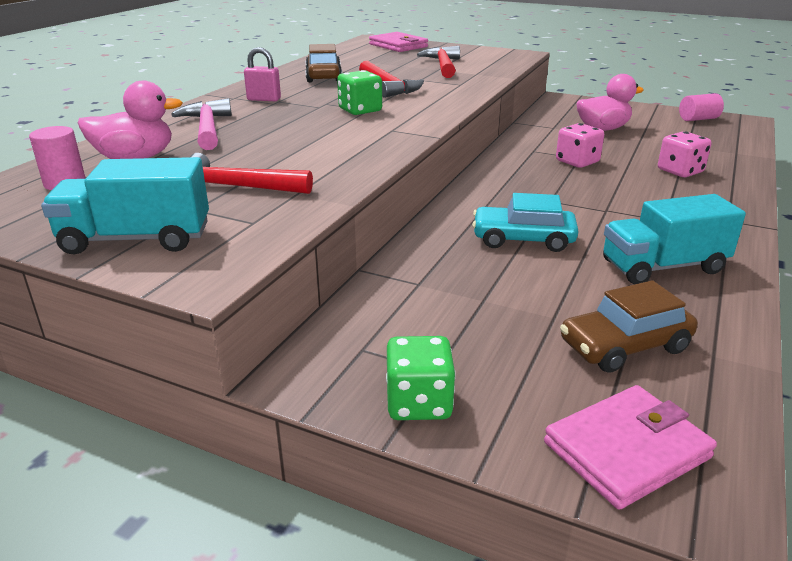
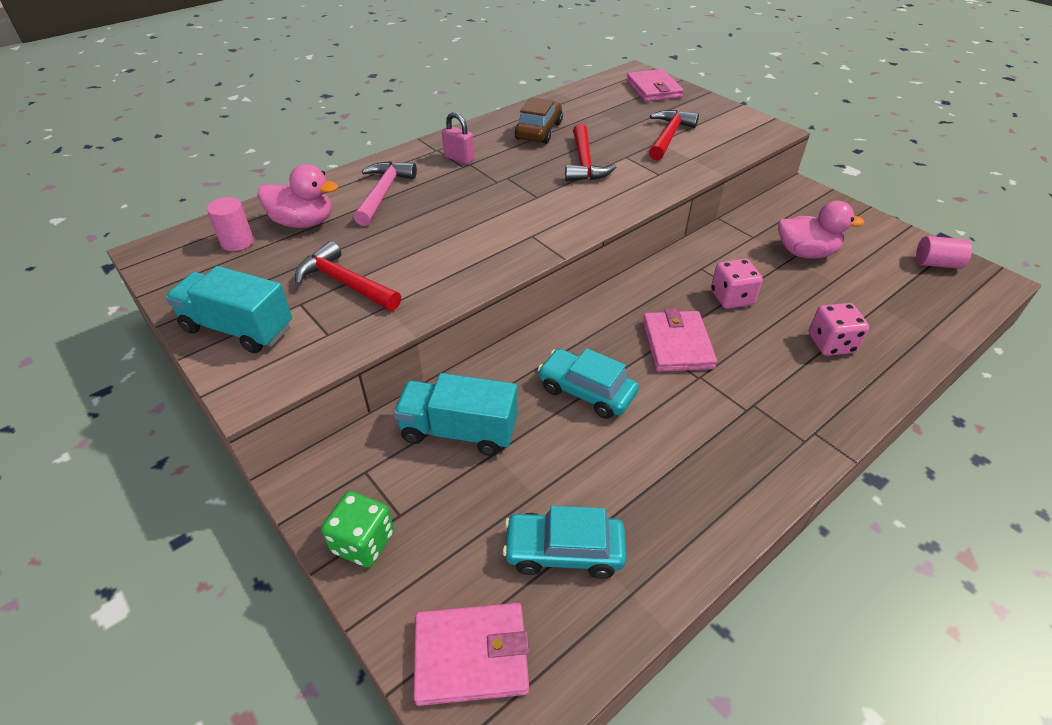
camera: 25 degrees right, 15 degrees up
green dice [337,70,382,115] -> none
brown car [560,280,698,373] -> turquoise car [503,506,626,579]
turquoise truck [603,194,746,284] -> turquoise truck moved to [394,373,518,456]
none -> pink wallet [643,308,717,372]

